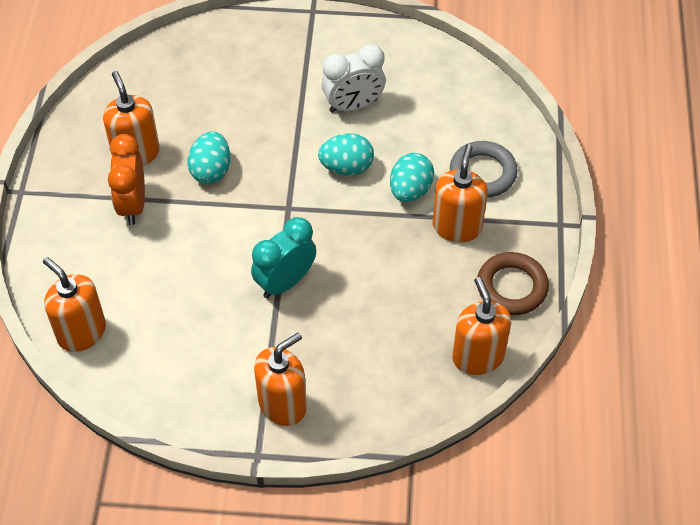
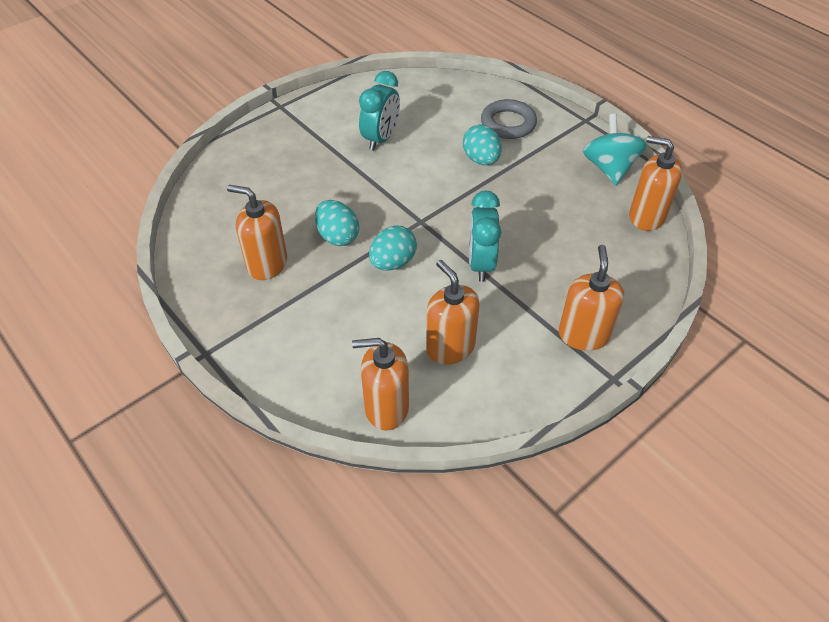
camera: 45 degrees left, 5 degrees down
orange clock [108,134,145,225] -> none
turquoise egg [318,133,374,175] -> turquoise egg moved to [369,226,417,271]
white clock [322,44,385,113] -> turquoise clock [359,71,400,151]
orange soap dispenser [432,144,488,242] -> orange soap dispenser moved to [426,260,480,365]
brown ring [477,252,549,315] -> turquoise spinning top [583,114,647,185]

